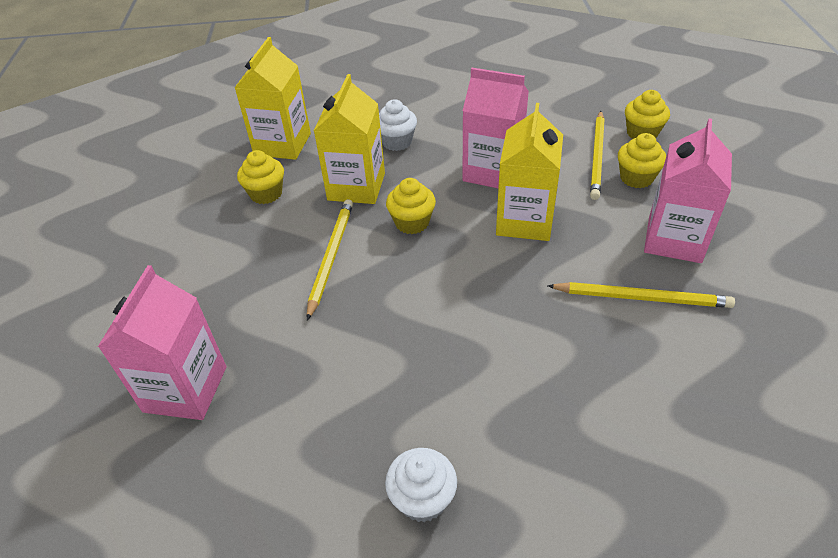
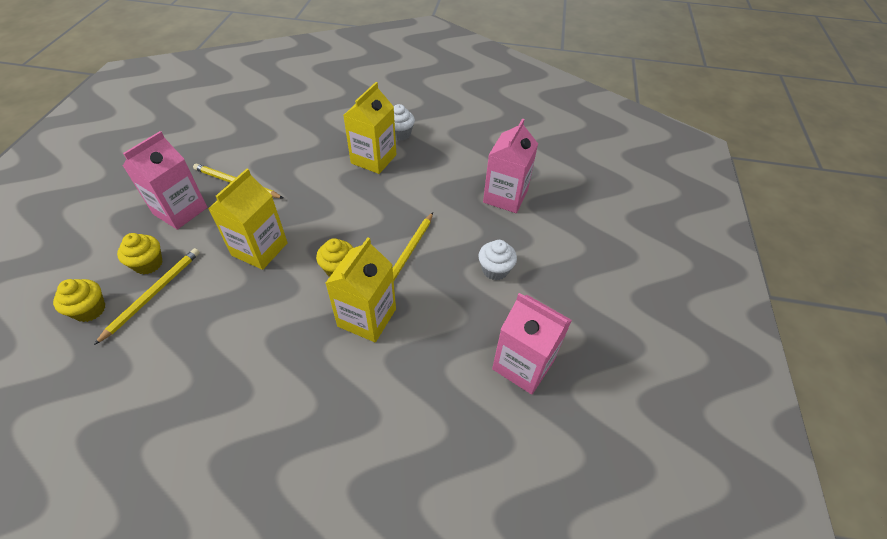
camera: 170 degrees left, 5 degrees up
yellow carton [234,37,311,160] -> yellow carton moved to [343,82,396,174]
yellow cupcake [237,150,284,204] -> none
white cupcake [379,99,417,151] -> white cupcake moved to [478,240,517,280]
pink carton [462,68,529,188] -> pink carton moved to [492,293,572,395]

